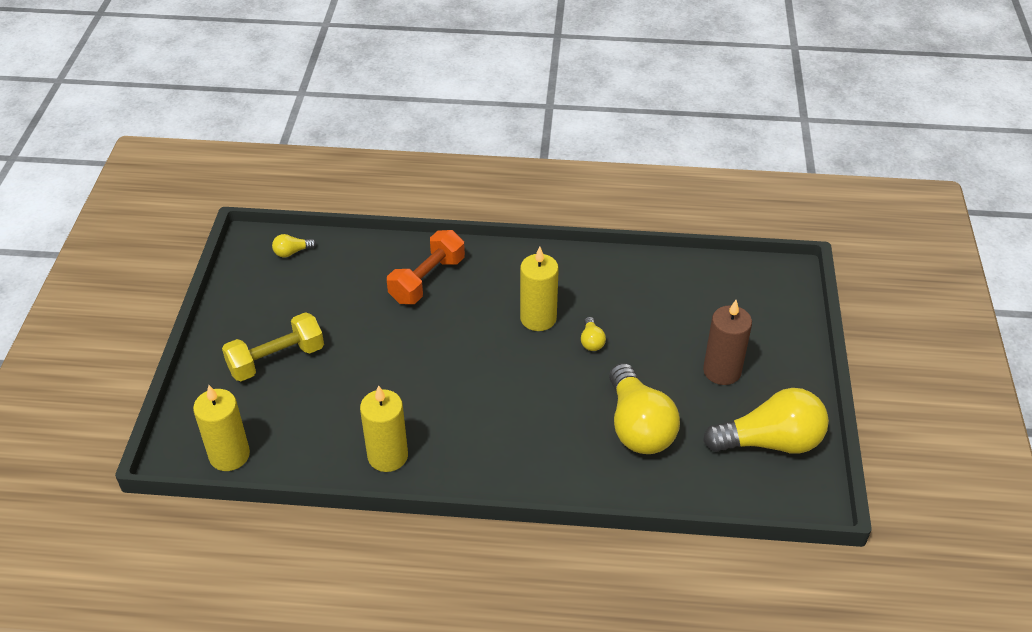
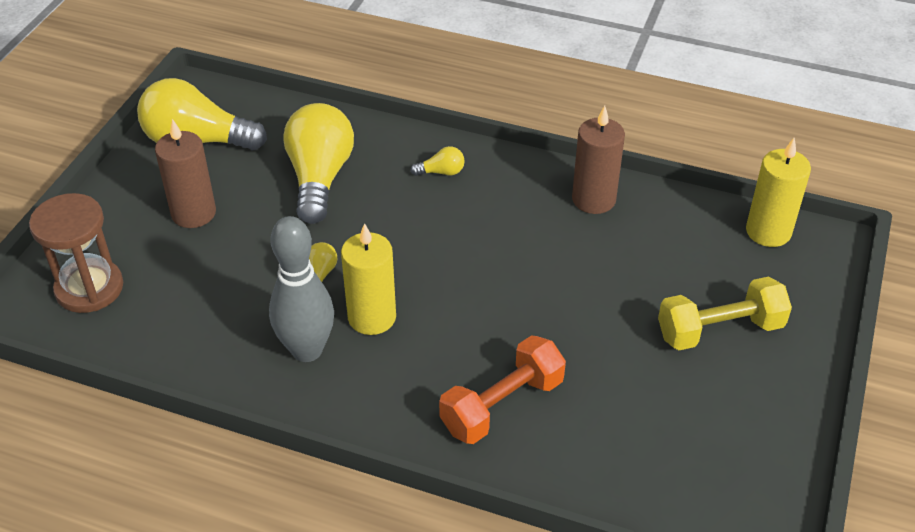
camera: 165 degrees left, 0 degrees up
yellow light bulb [272,234,316,257] -> yellow light bulb moved to [410,146,465,176]
yellow candle [360,385,408,472] -> brown candle [572,106,625,214]
none -> brown hourglass [29,193,123,313]
none -> grey bowling pin [269,216,334,362]

